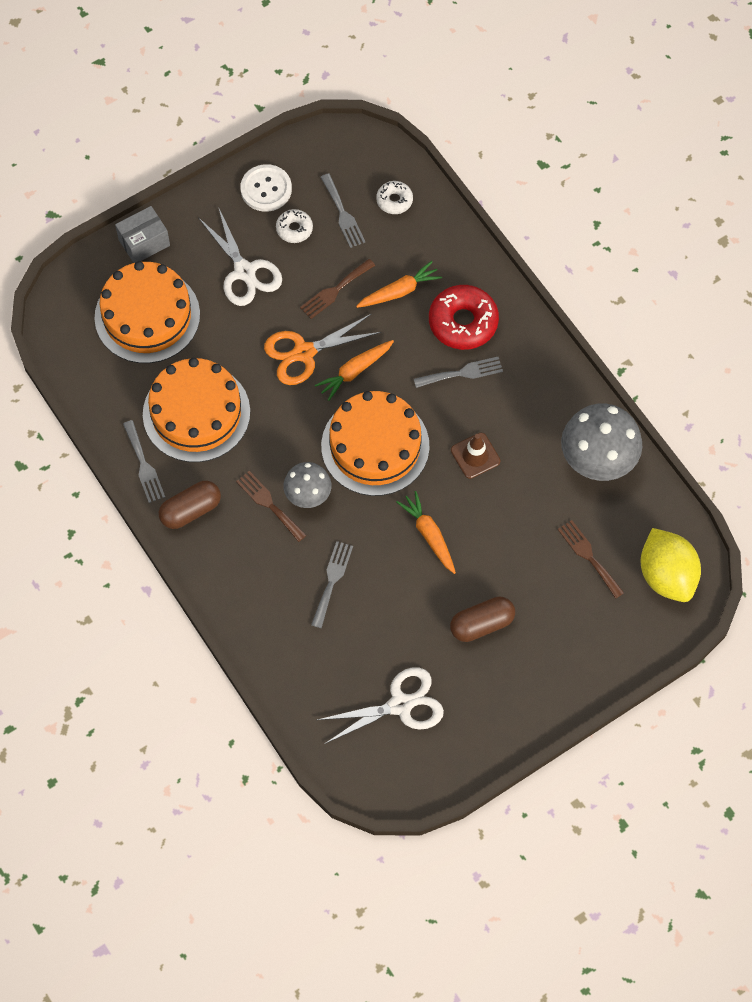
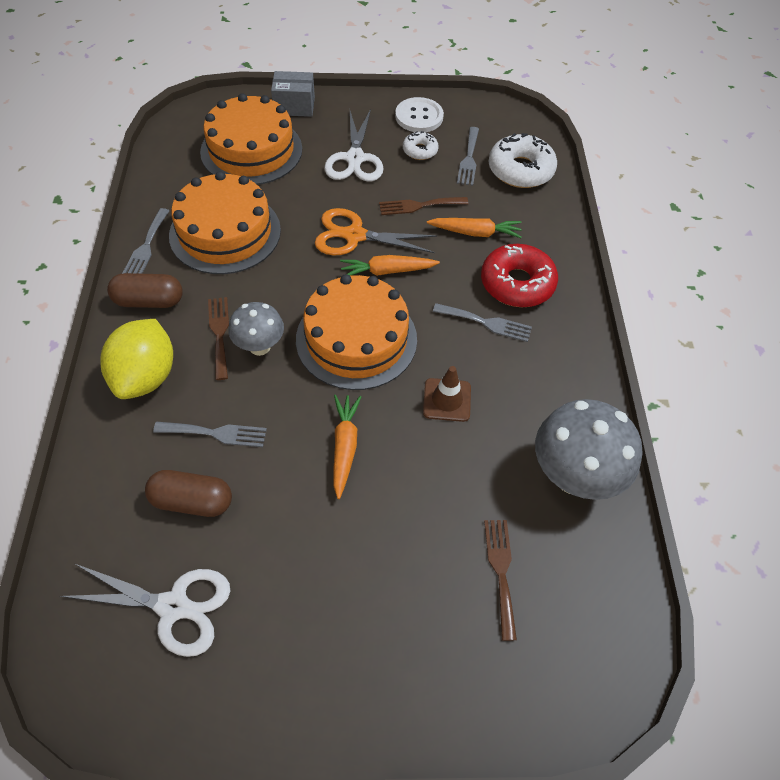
camera: 30 degrees right, 10 degrees down
grey fork [311,541,353,628] -> grey fork turned 45 degrees clockwise [153,422,267,447]
white donut [376,181,413,214] -> white donut [489,133,557,188], size x1.86
brown capsule [450,596,515,642] -> brown capsule moved to [145,470,232,517]
yellow lemon [641,528,701,602] -> yellow lemon moved to [100,319,173,399]

